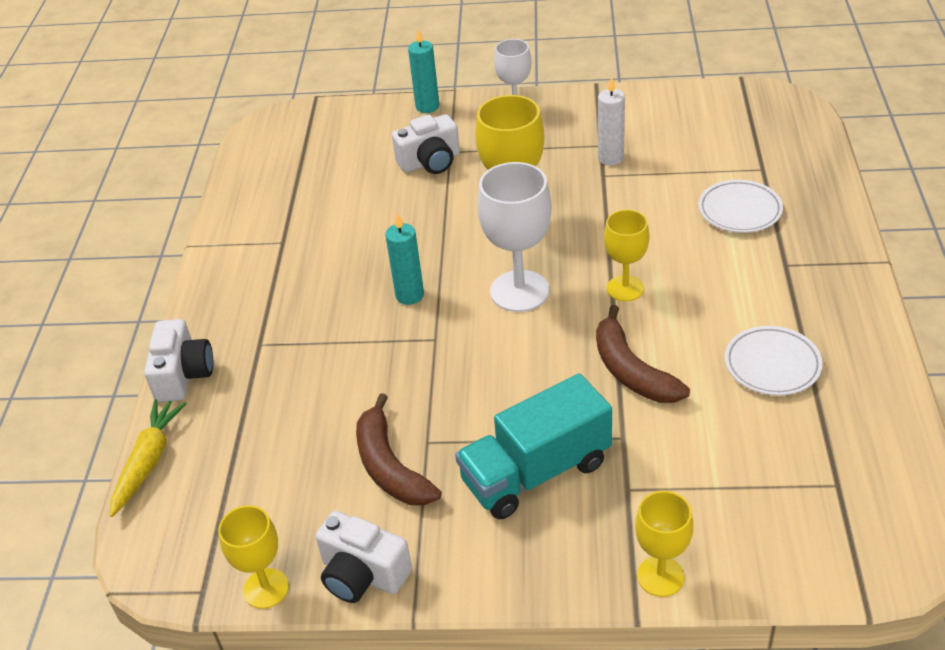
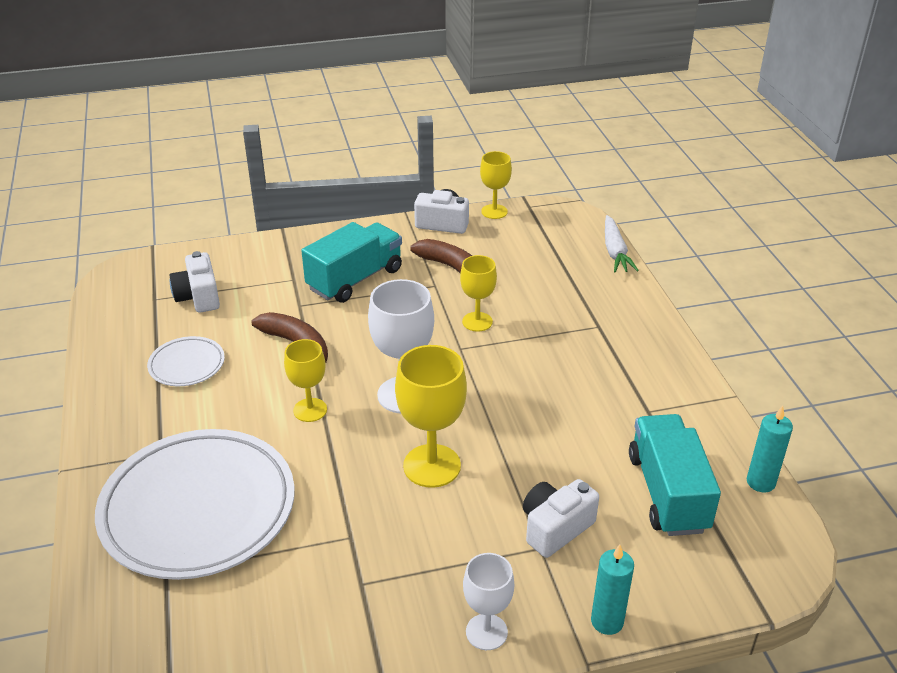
camera: 160 degrees right, 5 degrees down
yellow carrot [110,399,187,517] -> white carrot [605,215,639,273]
white camera [144,319,213,402] -> white camera moved to [169,251,220,313]
turquoise candle [385,213,424,305] -> turquoise candle moved to [747,406,793,492]
white candle [598,77,625,165] -> none
yellow goblet [635,491,694,597] -> yellow goblet moved to [460,255,497,332]
white plate [698,180,783,233] -> white plate [95,429,295,580], size x2.20
none -> turquoise truck [629,414,721,536]

